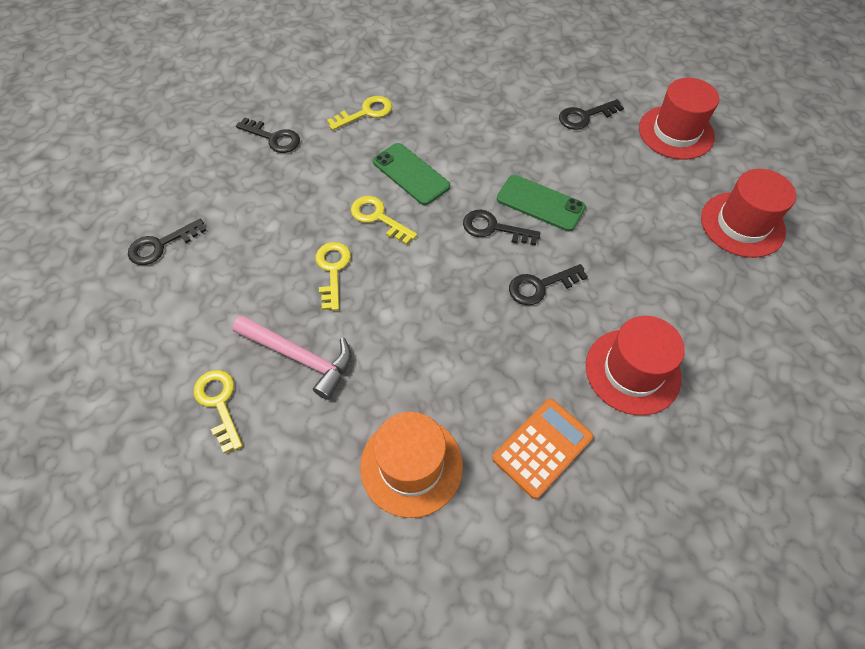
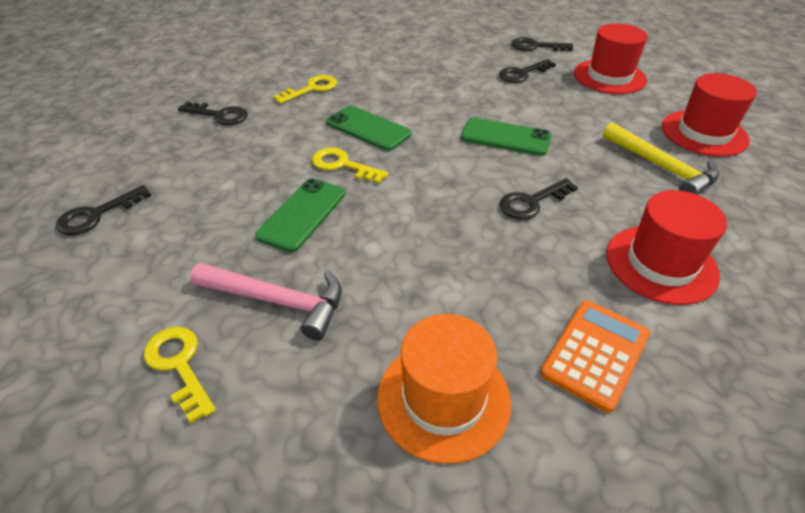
camera: 10 degrees left, 15 degrees down
yellow key [315,242,351,311] -> green phone [255,178,345,252]
black key [463,210,540,246] -> black key moved to [511,37,573,51]
none -> yellow hammer [603,122,719,195]

